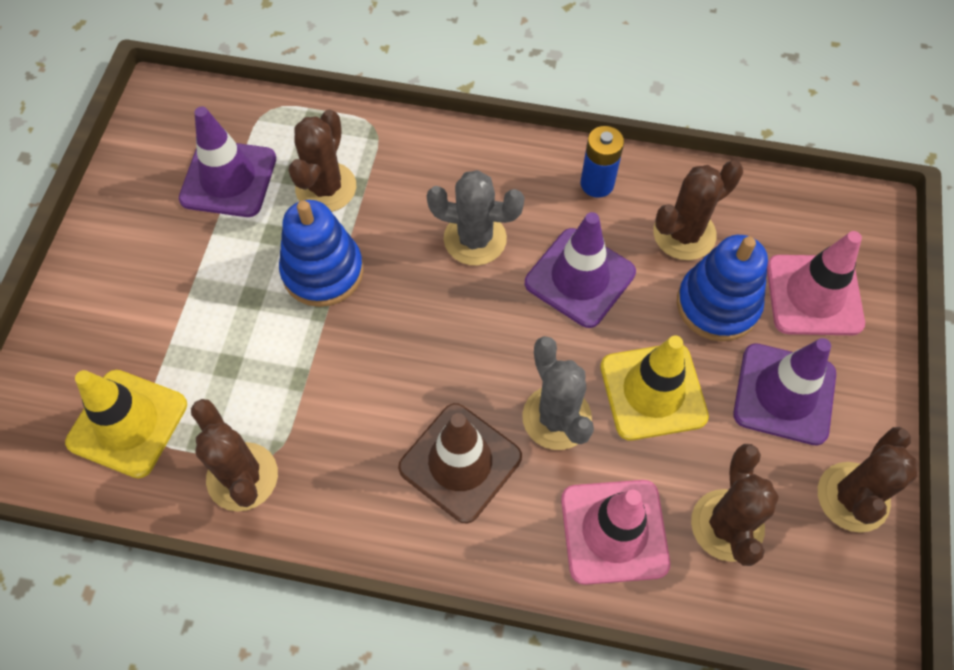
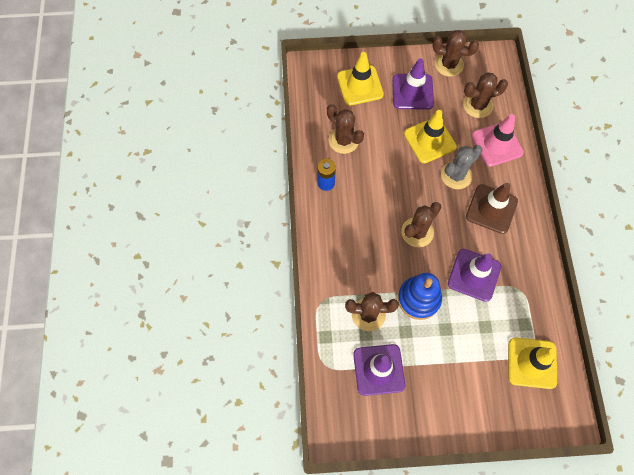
camera: 105 degrees left, 5 degrees up
brown cactus [191,399,278,512] -> brown cactus moved to [401,202,441,247]
grey cactus [427,170,525,266] -> none
purple traffic cone [525,212,636,328] -> purple traffic cone moved to [448,249,501,302]
blue stacking toy [677,235,768,341] -> none
pink traffic cone [767,231,865,335] -> yellow traffic cone [337,52,384,106]

